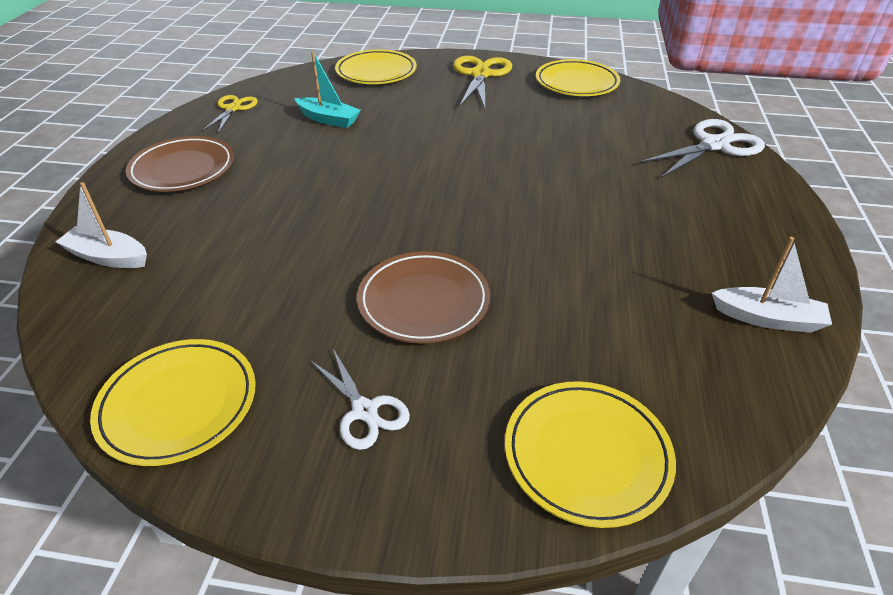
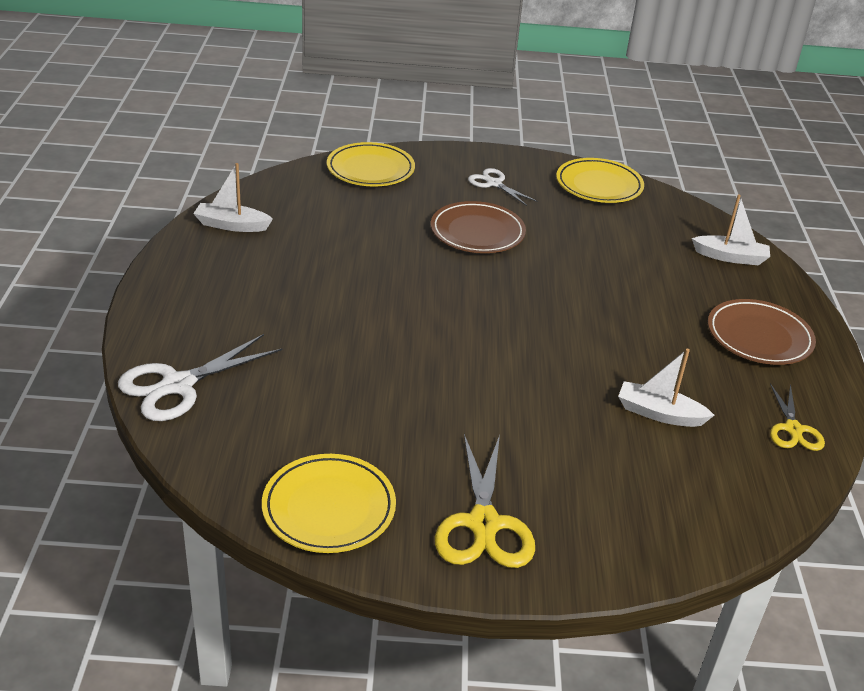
camera: 170 degrees right, 5 degrees down
turquoise boat [294,51,361,128] -> white boat [618,349,714,427]
yellow plate [335,49,417,84] -> none

